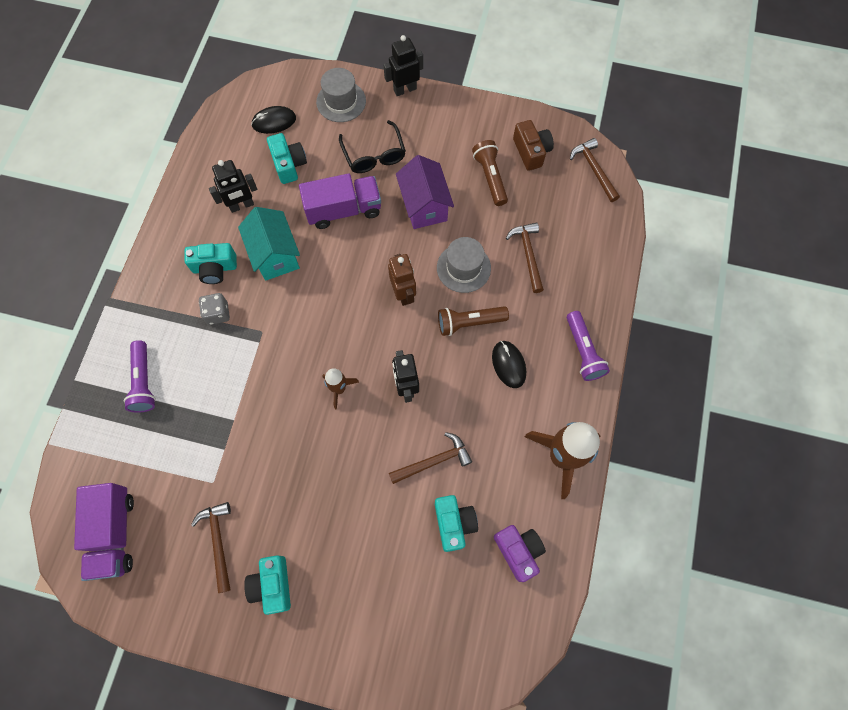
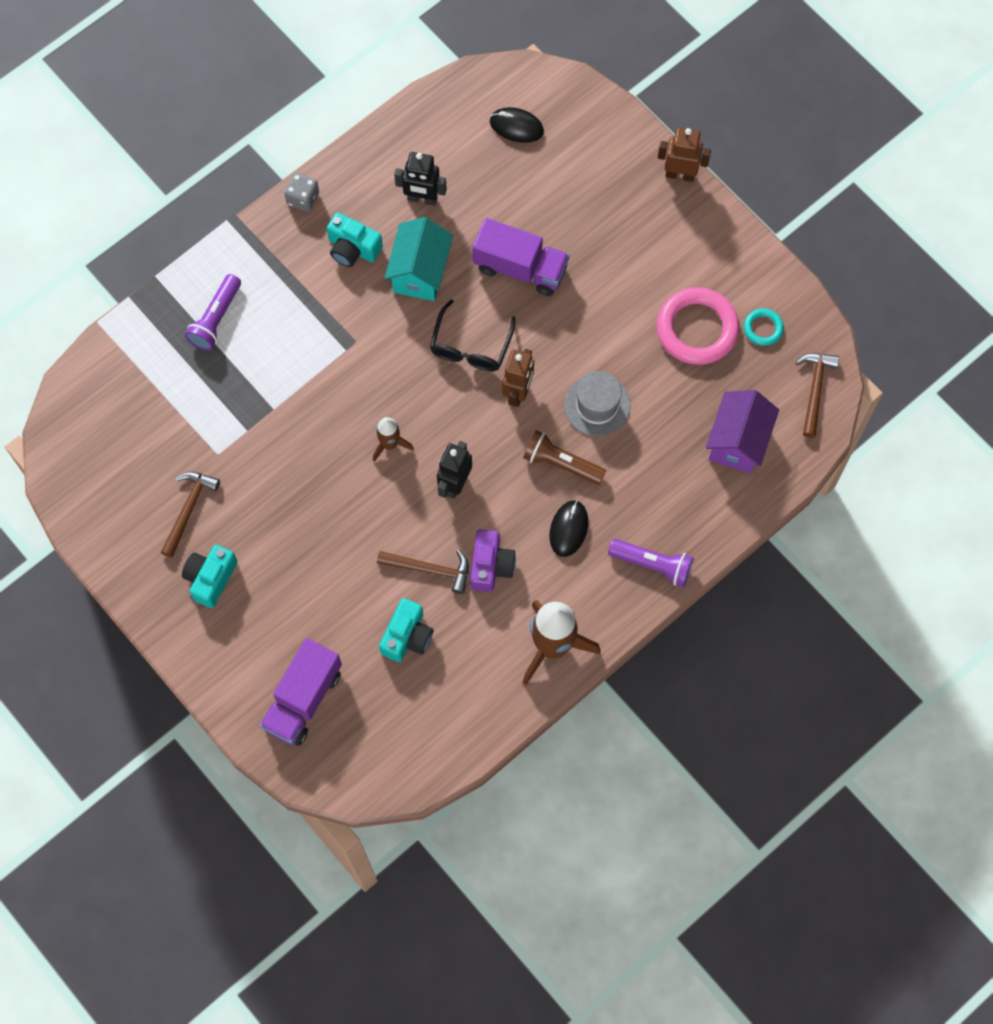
camera: 35 degrees right, 0 degrees up
purple truck [74,483,134,581] -> purple truck moved to [260,638,342,746]
grey dice [199,293,230,325] -> grey dice moved to [284,173,319,212]
turquoise camera [267,133,307,184] -> none
grey hat [316,68,366,122] -> none
black glasses [339,120,406,173] -> black glasses moved to [430,299,516,371]
black robot [384,35,423,96] -> brown robot [658,128,711,182]
purple house [396,155,454,229] -> purple house moved to [706,390,779,474]
brown flashlight [472,140,508,206] -> pink ring [657,287,740,365]
purple camera [494,525,546,582] -> purple camera moved to [470,529,516,592]
brown hammer [506,222,544,293] -> none
brown camera [513,120,554,171] -> turquoise ring [744,308,784,346]
purple flashlight [567,311,610,381] -> purple flashlight turned 90 degrees counterclockwise [608,539,694,587]

